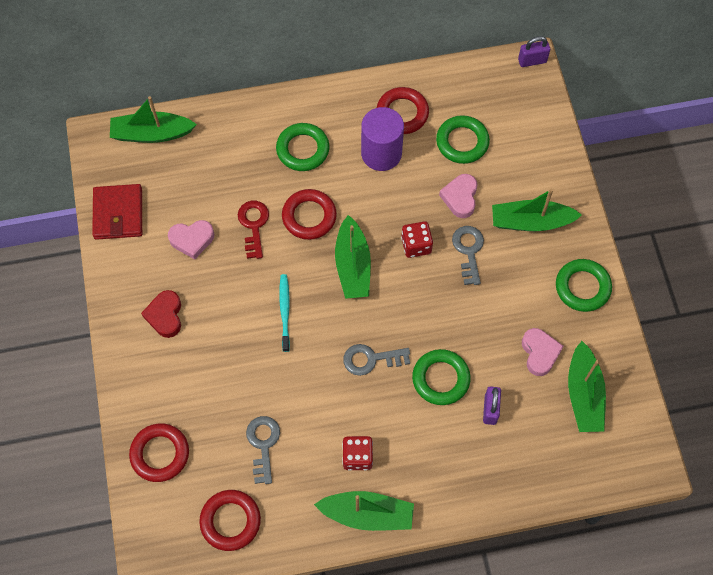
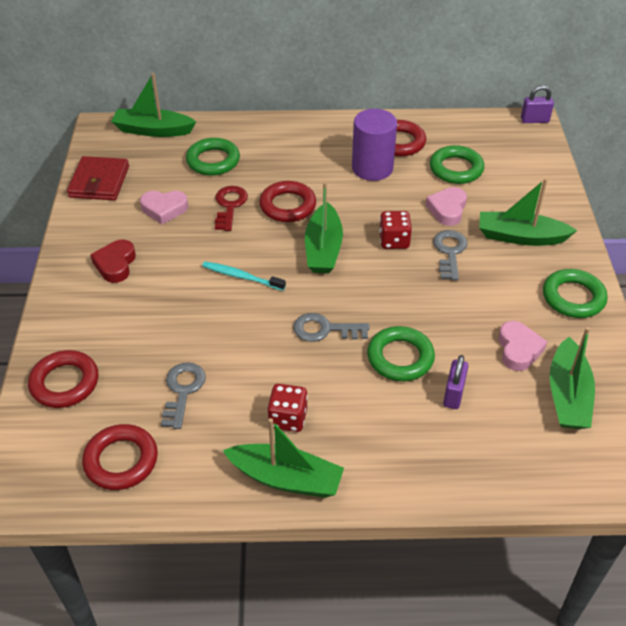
camera: 10 degrees right, 20 degrees down
green ring [276,123,330,171] -> green ring moved to [186,138,240,176]
turquoise toothbrush [279,274,290,352] -> turquoise toothbrush turned 75 degrees counterclockwise [202,261,286,291]

